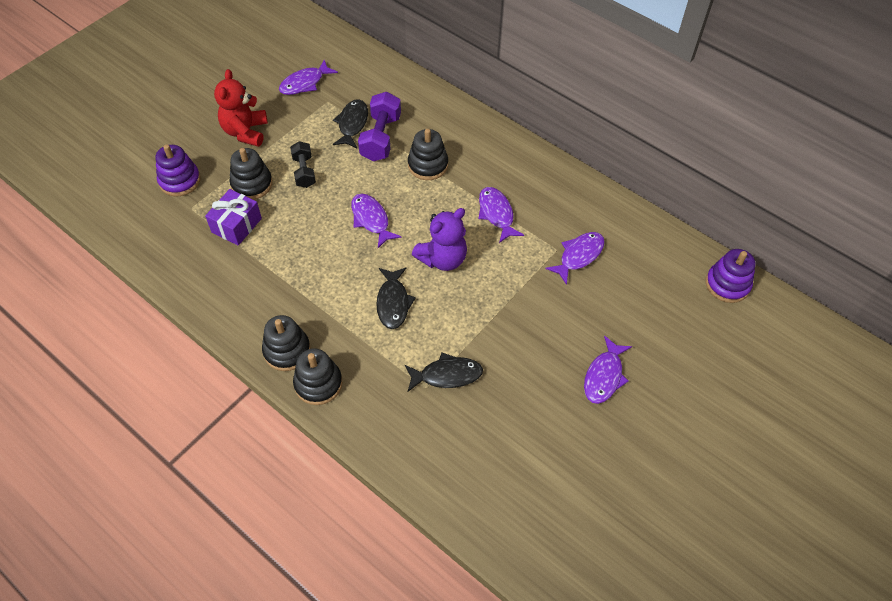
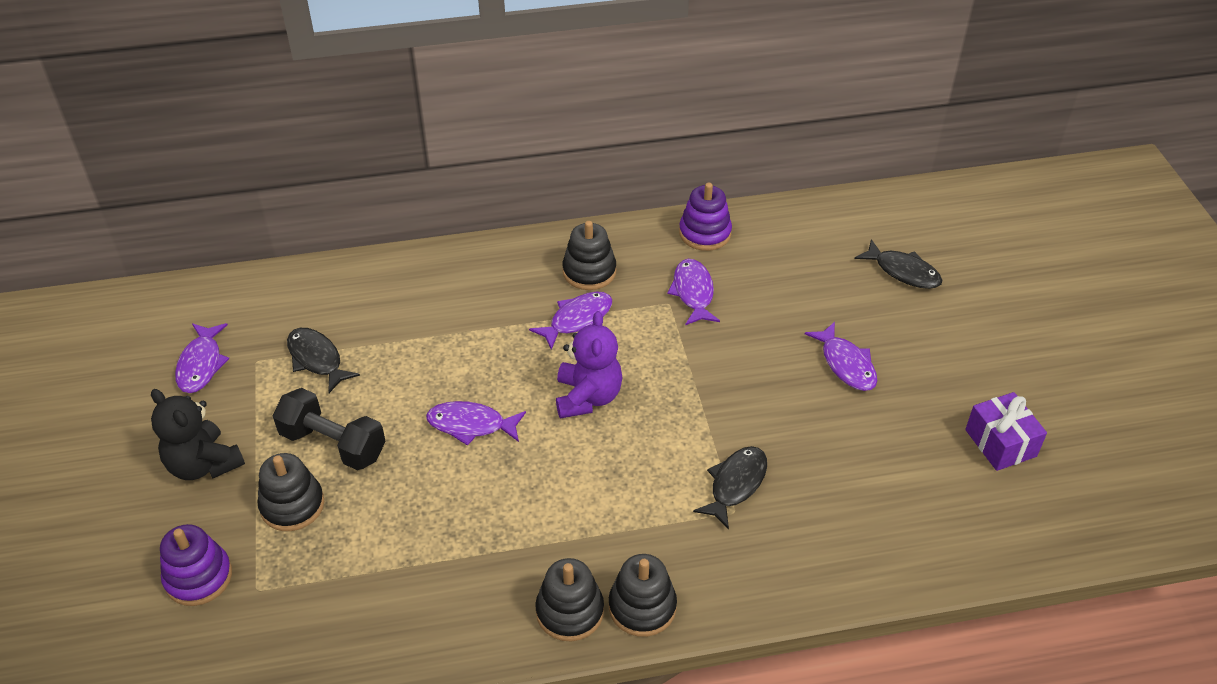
camera: 50 degrees left, 10 degrees down
purple gift [205,189,262,246] -> purple gift moved to [965,392,1047,471]
red teddy bear [214,69,268,147] -> black teddy bear [151,389,245,480]
black dumbbell [290,141,316,188] -> black dumbbell [272,388,386,470], size x1.55
purple dumbbell [358,92,401,161] -> none
black fish [376,267,416,329] -> black fish moved to [855,239,942,289]
black stacking toy [408,129,448,180] -> black stacking toy moved to [562,221,616,290]
purple fish [478,187,524,243] -> purple fish turned 120 degrees clockwise [529,291,612,350]
purple stacking toy [706,249,756,303] -> purple stacking toy moved to [679,182,732,251]

